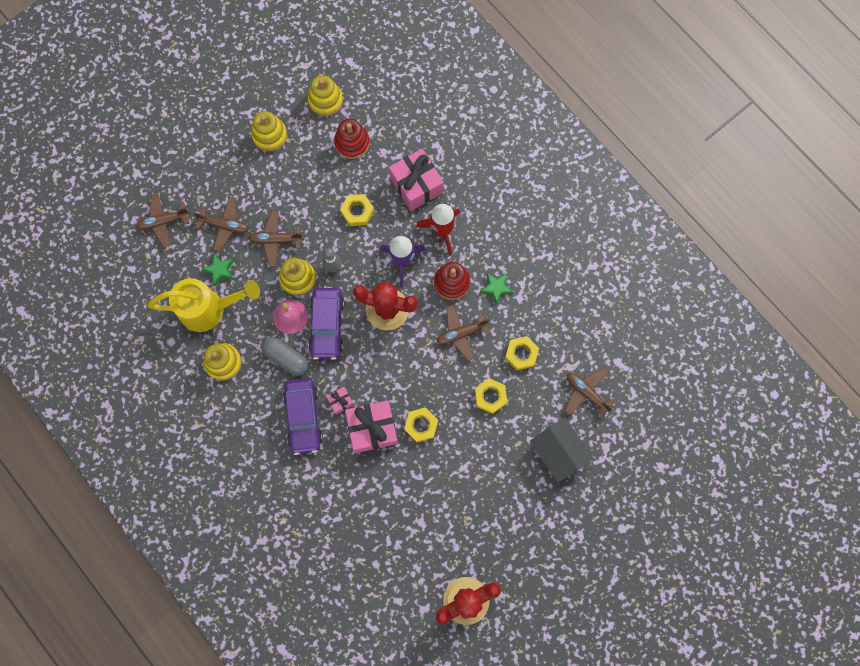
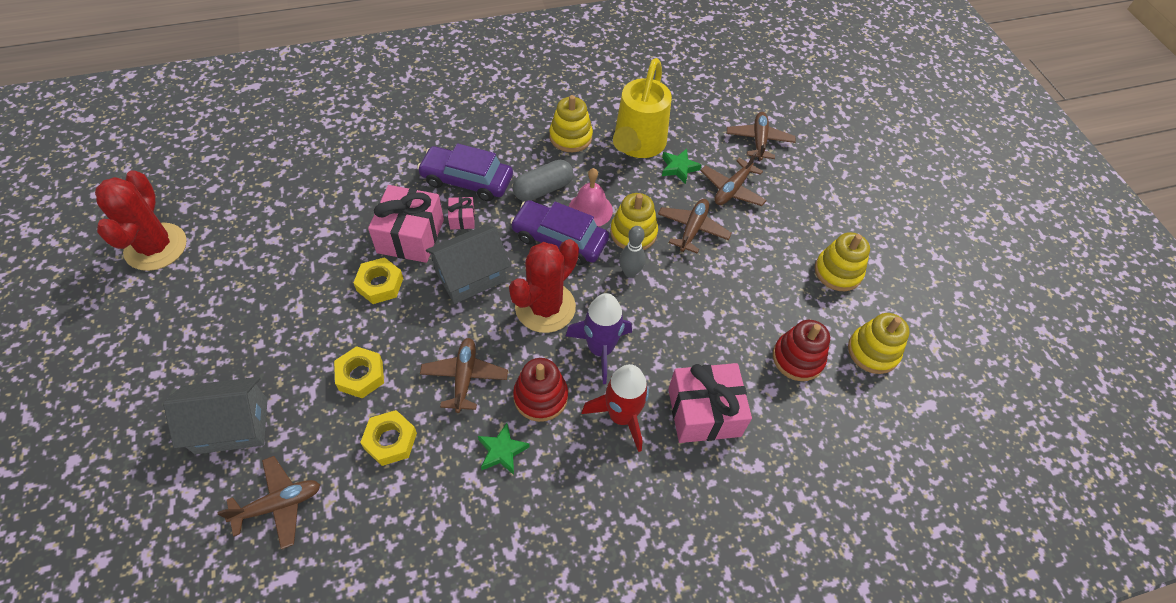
camera: 110 degrees right, 20 degrees down
yellow nut [340,194,374,226] -> none
none -> grey house [426,225,511,304]

